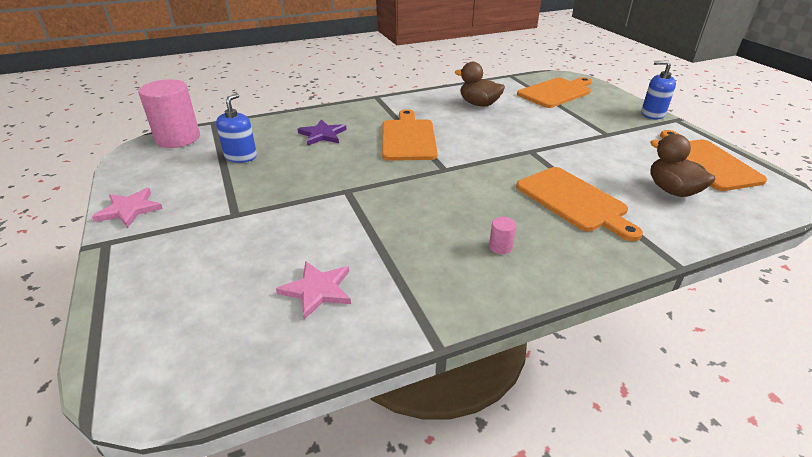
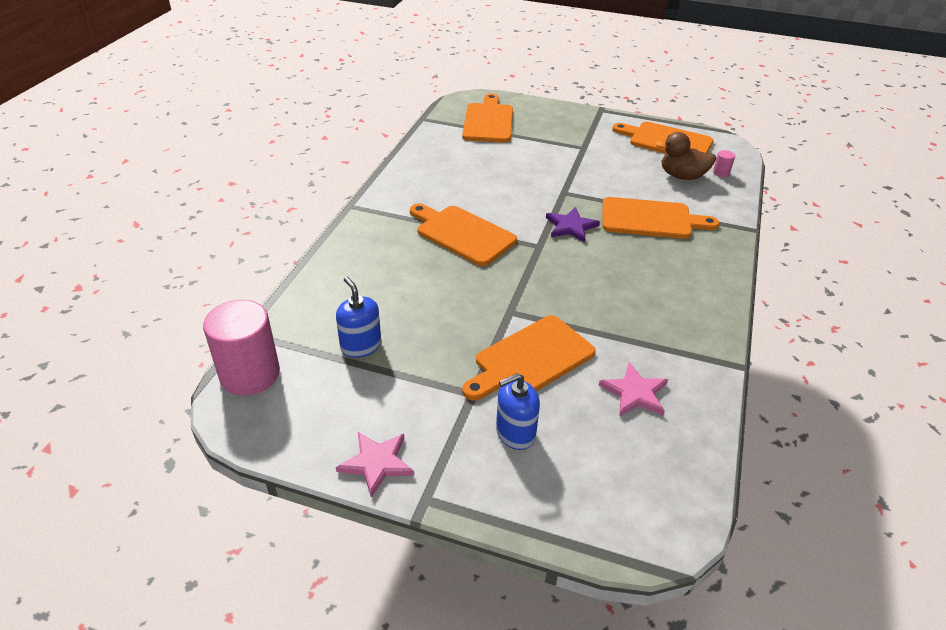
camera: 50 degrees left, 5 degrees up
purple star [297,119,347,145] -> purple star moved to [546,207,600,243]
brown duck [455,62,505,106] -> none
pink cylinder [489,217,516,254] -> pink cylinder moved to [713,150,735,177]
blue soap dispenser [641,61,676,119] -> blue soap dispenser moved to [496,373,540,450]
none -> orange cutting board [462,315,596,401]

